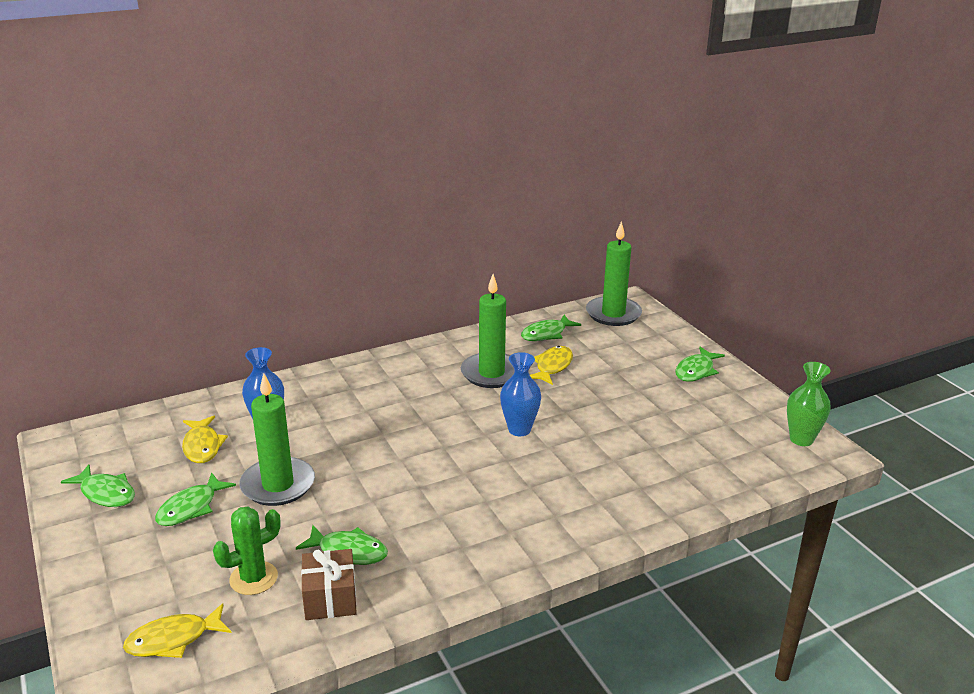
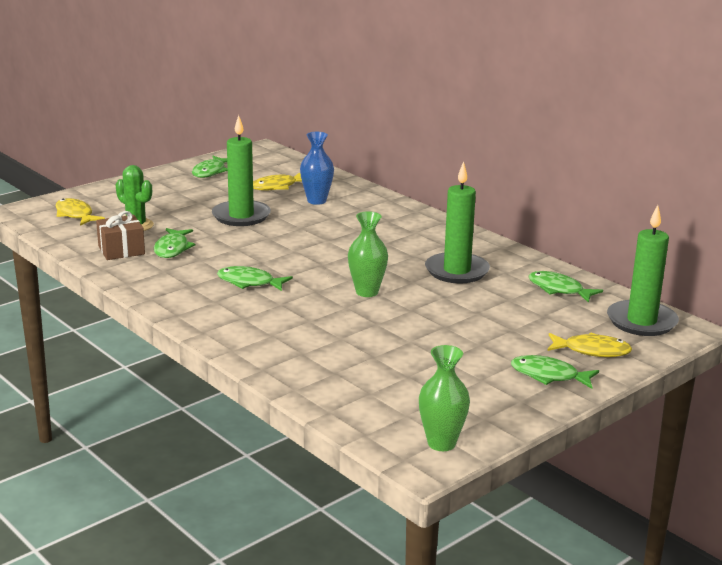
camera: 75 degrees right, 5 degrees down
green fish [155,472,236,526] -> green fish moved to [217,266,293,291]
blue vase [500,352,541,436] -> green vase [348,211,388,297]
yellow fish [530,346,573,385] -> yellow fish moved to [547,333,632,357]

